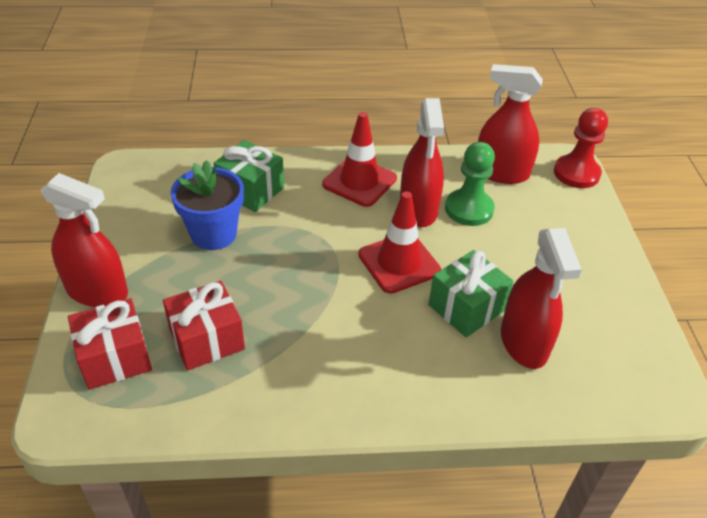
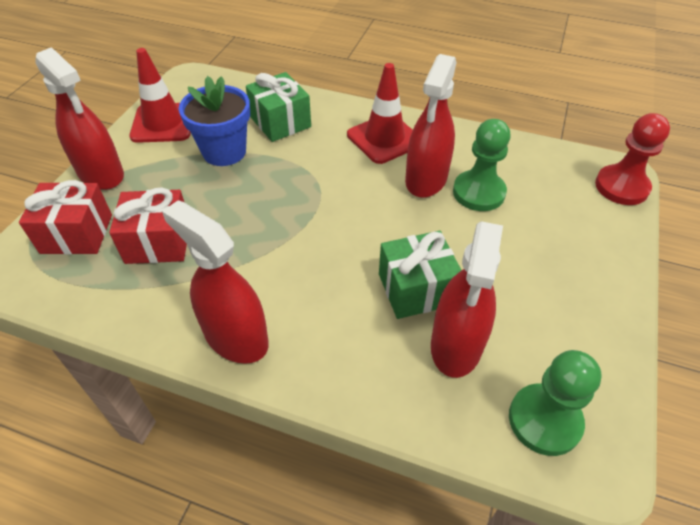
camera: 25 degrees right, 5 degrees up
red traffic cone [358,191,441,294] -> red traffic cone moved to [129,48,191,143]
red spray bottle [478,64,543,184] -> red spray bottle moved to [162,200,269,364]
none -> green pawn [509,350,601,456]

